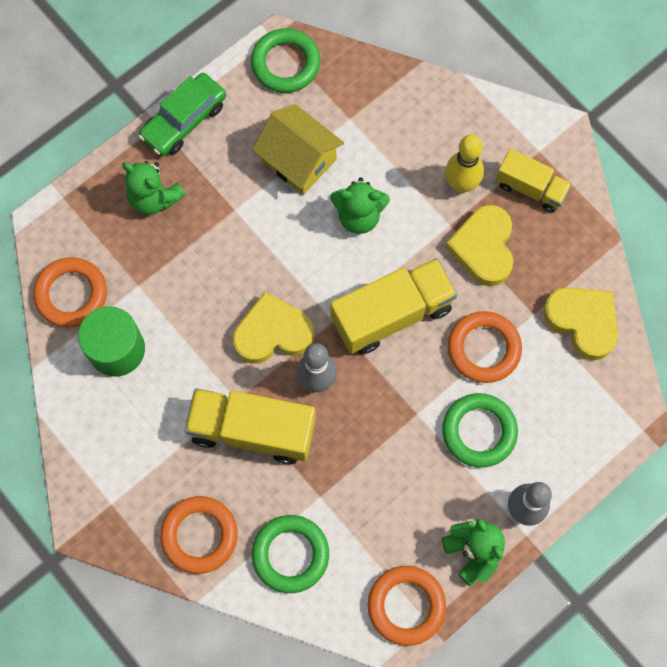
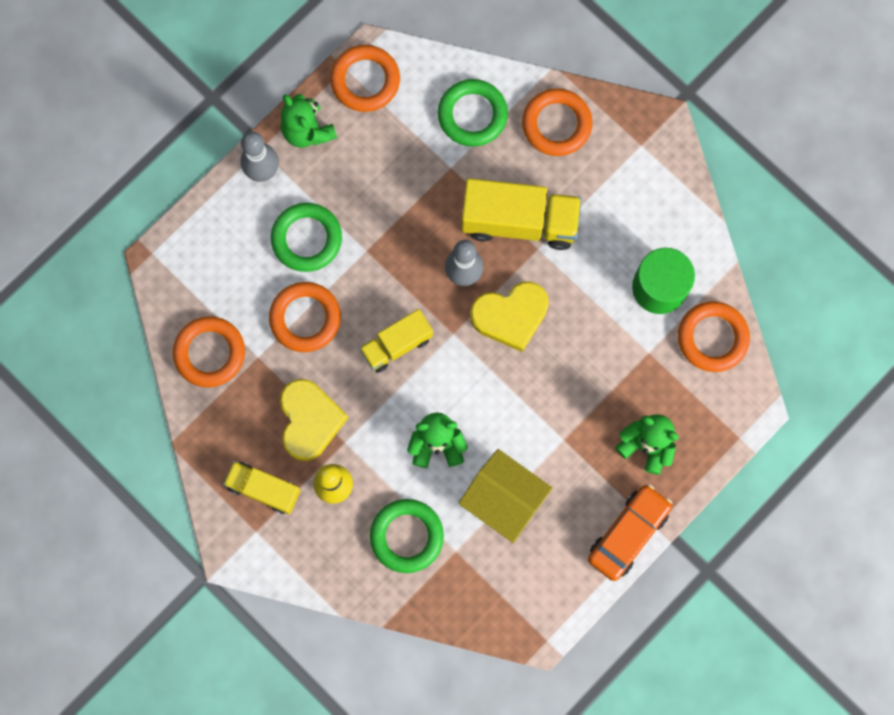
camera: 175 degrees right, 5 degrees up
green car [138,73,226,156] -> orange car [588,484,672,581]
green ring [251,28,320,93] -> green ring moved to [370,499,444,573]
yellow truck [330,258,457,354] -> yellow truck [359,309,433,373], size x0.61
yellow heart [543,288,618,360] -> orange ring [173,316,245,387]

